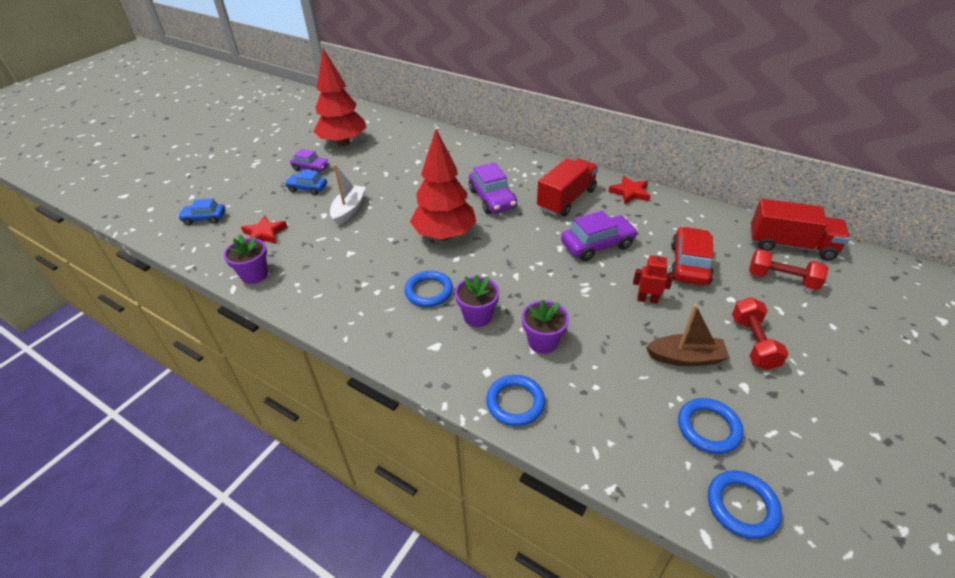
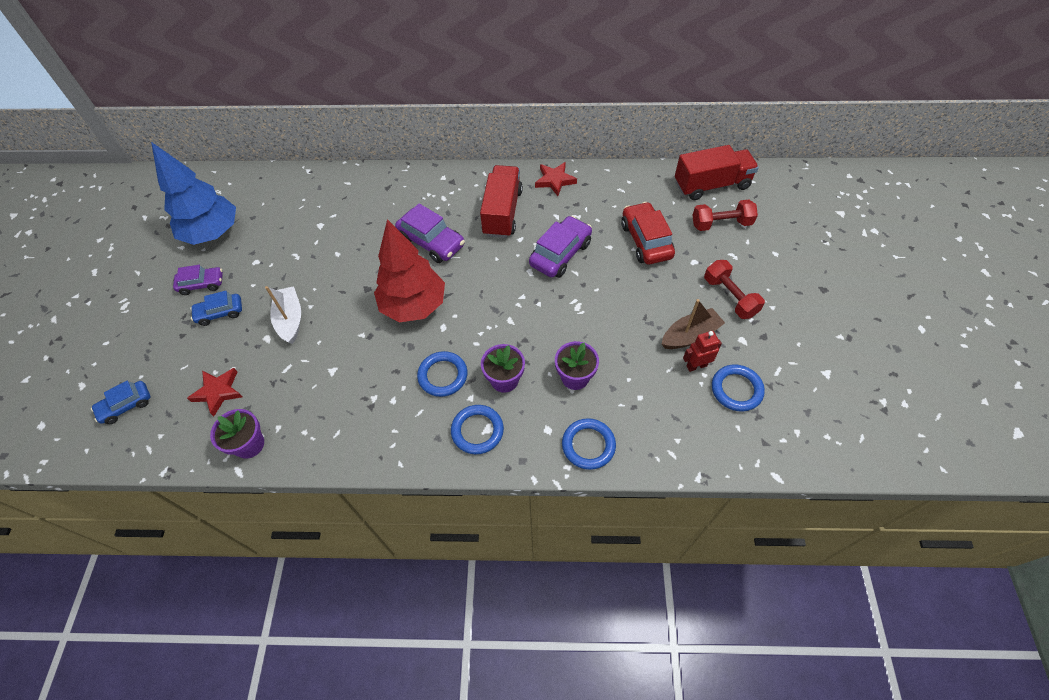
camera: 30 degrees left, 15 degrees up
red tree [313,48,366,146] -> blue tree [151,142,236,245]
red robot [633,251,674,304] -> red robot moved to [683,331,722,372]
blue ring [708,470,782,539] -> blue ring moved to [451,405,504,455]

